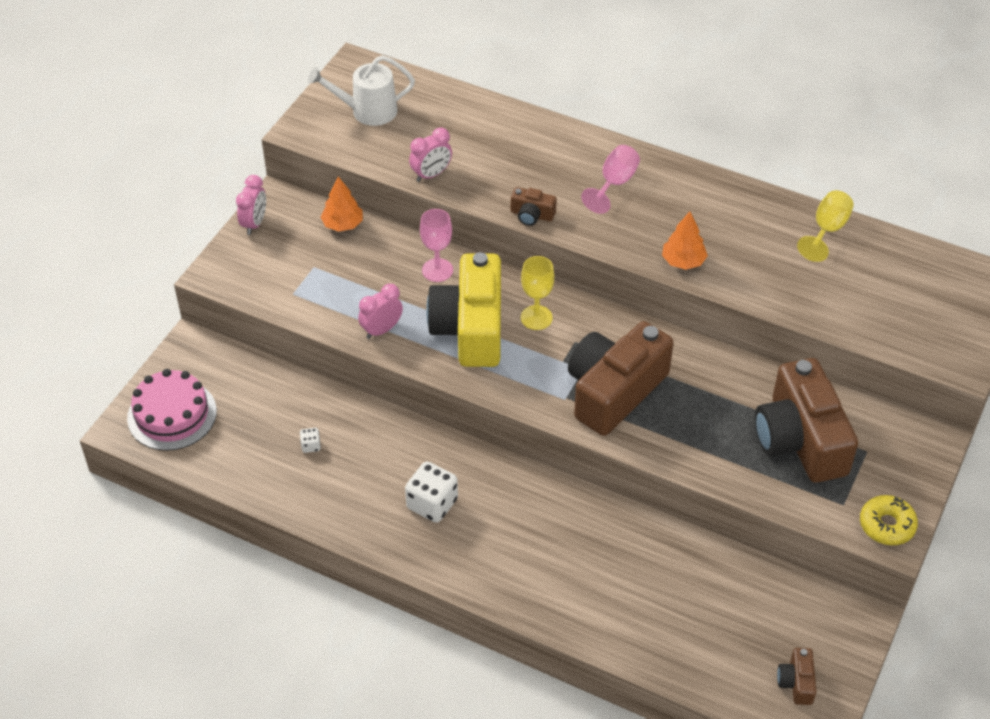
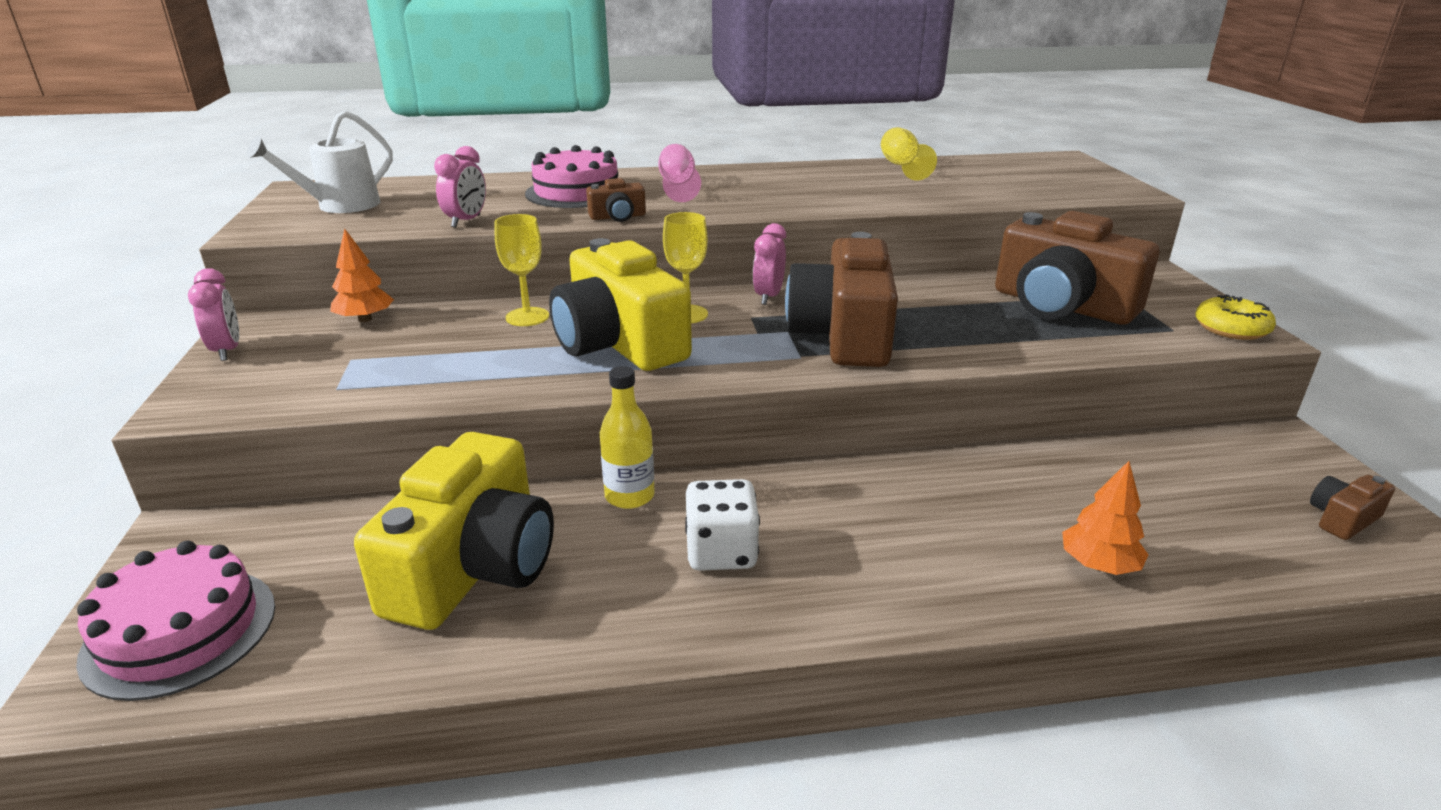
camera: 35 degrees left, 20 degrees down
white dice [300,428,321,453] -> yellow camera [354,432,554,630]
pink clock [358,284,403,339] -> pink clock moved to [753,223,786,305]
pink goblet [420,209,453,282] -> yellow goblet [495,214,549,326]
orange tree [662,212,708,270] -> orange tree moved to [1062,461,1149,575]
brown camera [777,648,817,705] -> brown camera turned 90 degrees clockwise [1310,475,1395,540]
none -> pink cake [525,145,618,208]
none -> yellow bottle [600,366,655,509]

